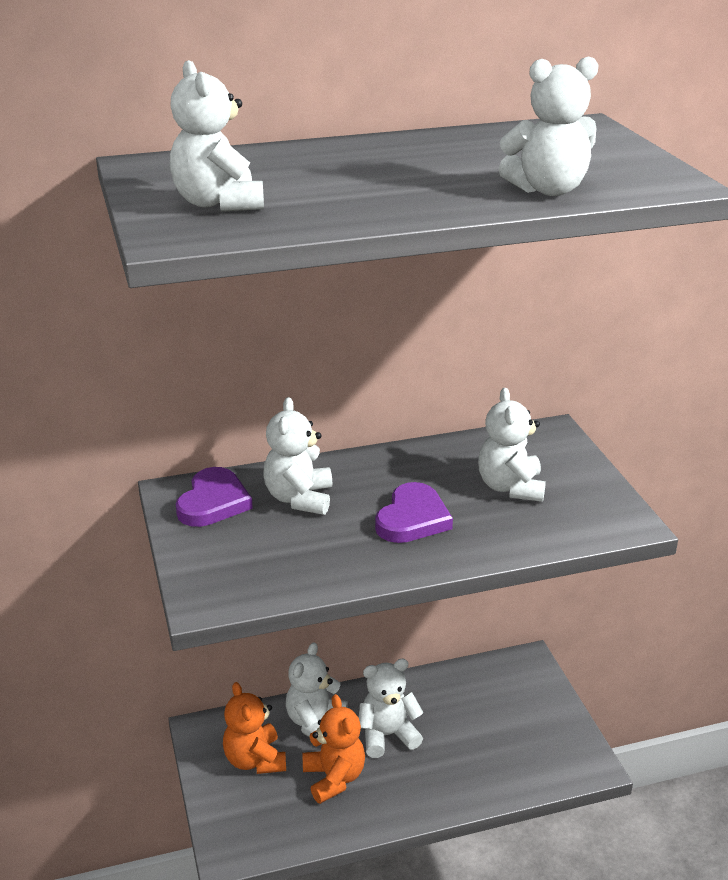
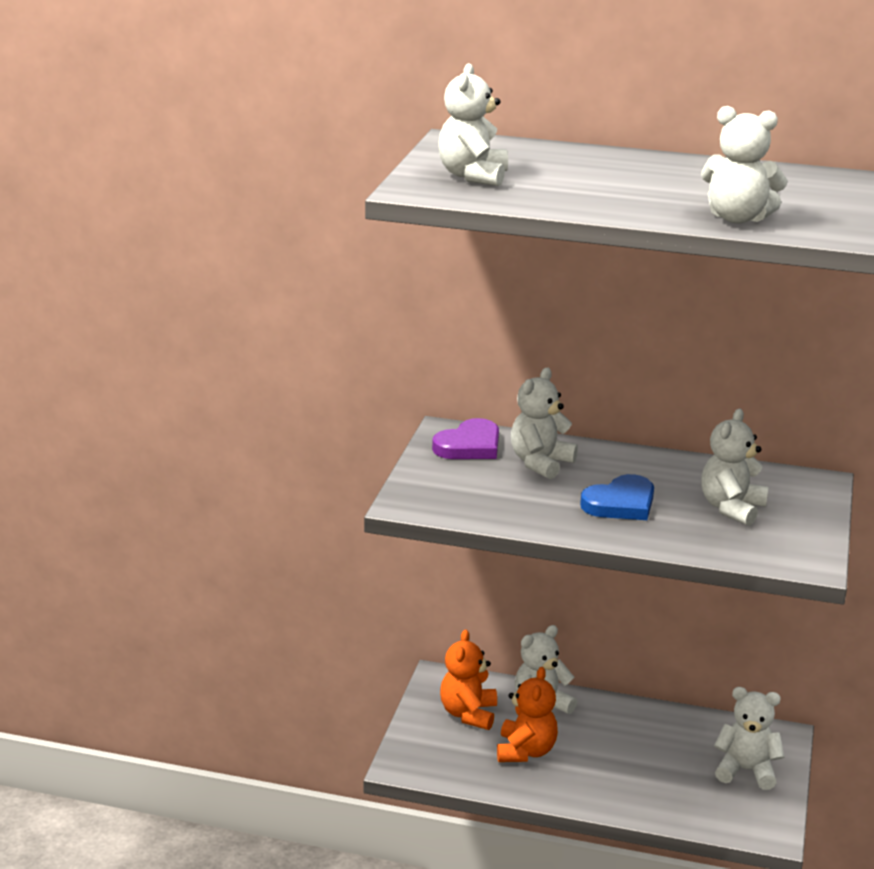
camera: 30 degrees right, 5 degrees down
white teddy bear [359,659,424,758] -> white teddy bear moved to [714,687,784,790]
purple heart [375,482,453,543] -> blue heart [580,474,654,520]

